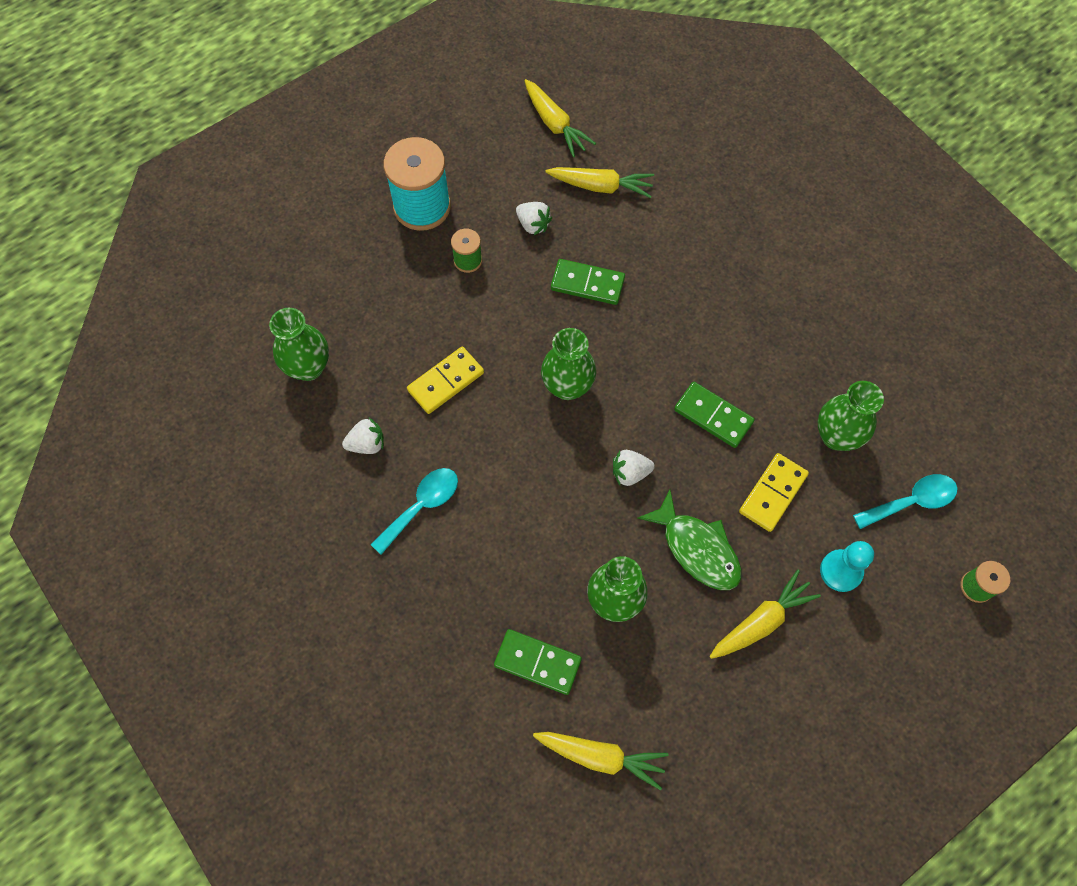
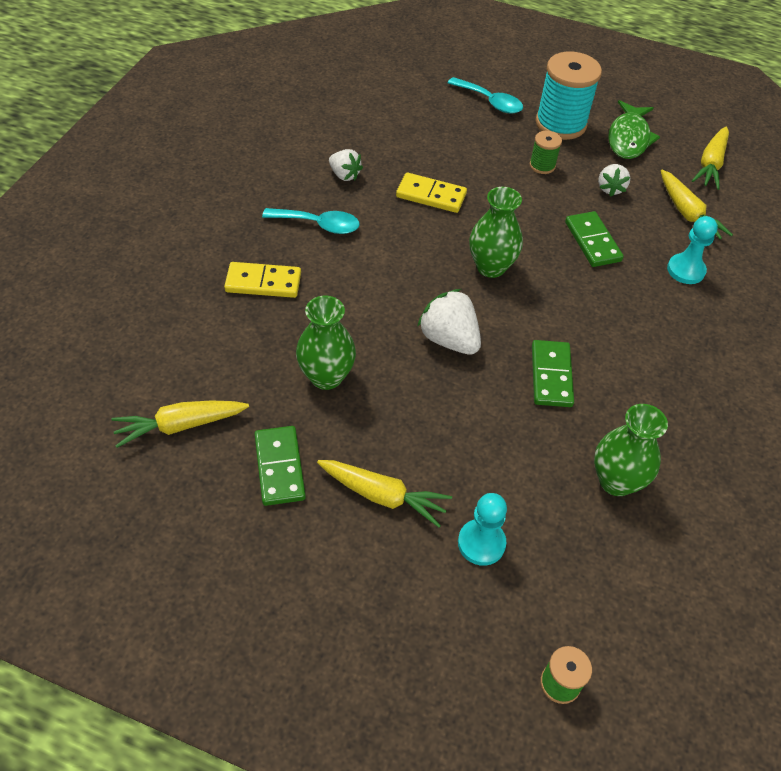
camera: 55 degrees right, 15 degrees down
green vase [269,308,329,381] -> none
green domino [494,629,582,695] -> green domino moved to [254,426,306,506]
yellow carrot [533,732,668,790] -> yellow carrot turned 90 degrees clockwise [111,400,249,448]
white strawberry [613,450,655,486] -> white strawberry [417,289,481,355], size x1.59
green fish [637,489,742,590] -> green fish moved to [608,100,660,159]
yellow domino [739,453,809,532] -> yellow domino moved to [224,262,301,298]
turquoise spoon [853,474,958,529] -> turquoise spoon moved to [448,77,523,114]
none -> turquoise pawn [667,216,718,284]

